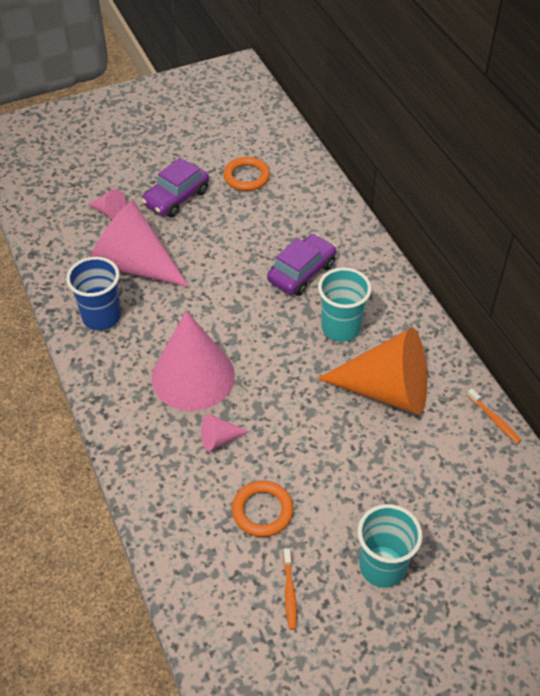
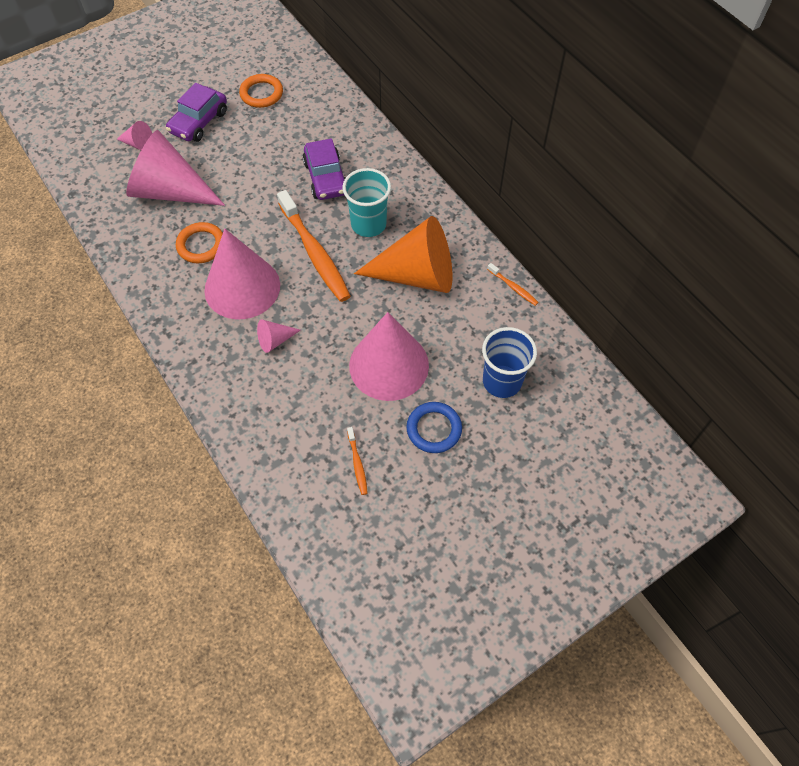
camera: 10 degrees left, 10 degrees up
blue cup [66,257,121,330] -> blue cup moved to [482,327,537,398]
orange ring [232,481,293,537] -> orange ring moved to [176,222,223,263]
purple car [267,234,336,296] -> purple car turned 135 degrees clockwise [302,138,345,200]
turquoise cup [358,504,423,588] -> blue ring [406,402,462,453]
none -> orange toothbrush [277,190,351,302]
none -> pink cone [349,312,429,401]

